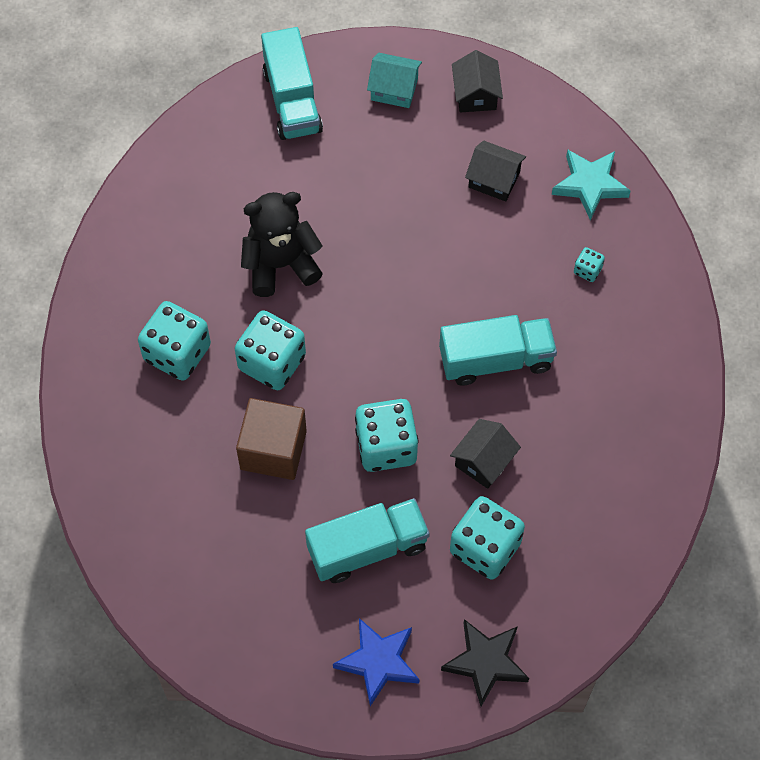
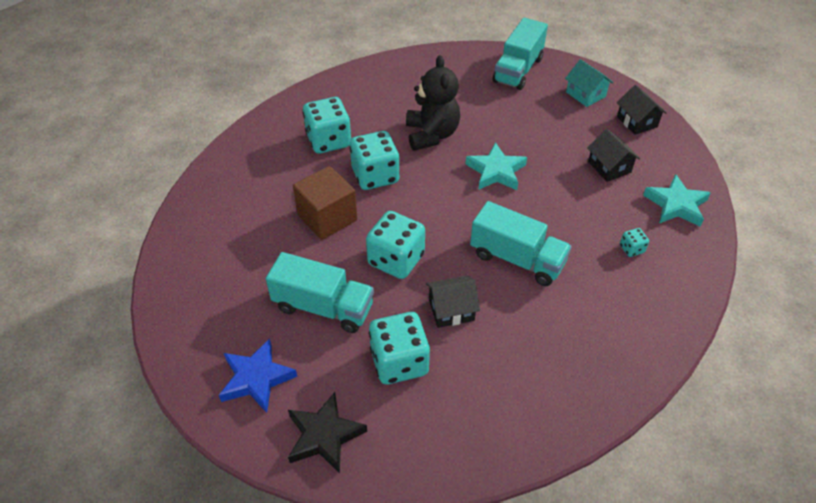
camera: 40 degrees right, 15 degrees down
black teddy bear [241,192,323,297] -> black teddy bear turned 60 degrees clockwise [406,55,460,151]
black house [452,50,503,112] -> black house turned 60 degrees counterclockwise [617,85,667,135]
none -> turquoise star [465,142,527,190]

